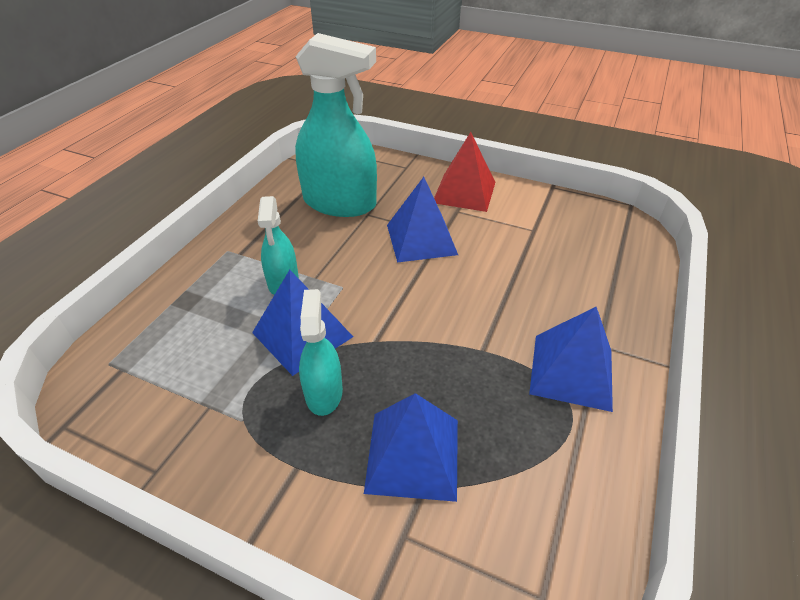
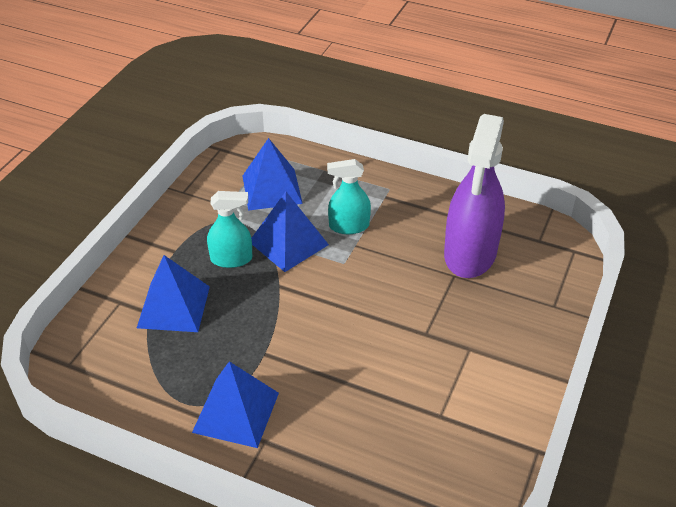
camera: 90 degrees right, 0 degrees up
turquoise spray bottle [295,33,377,217] -> purple spray bottle [444,114,505,278]
blue pyramid [387,177,458,263] -> blue pyramid moved to [243,138,303,211]
red pyramid [434,132,495,212] -> none

